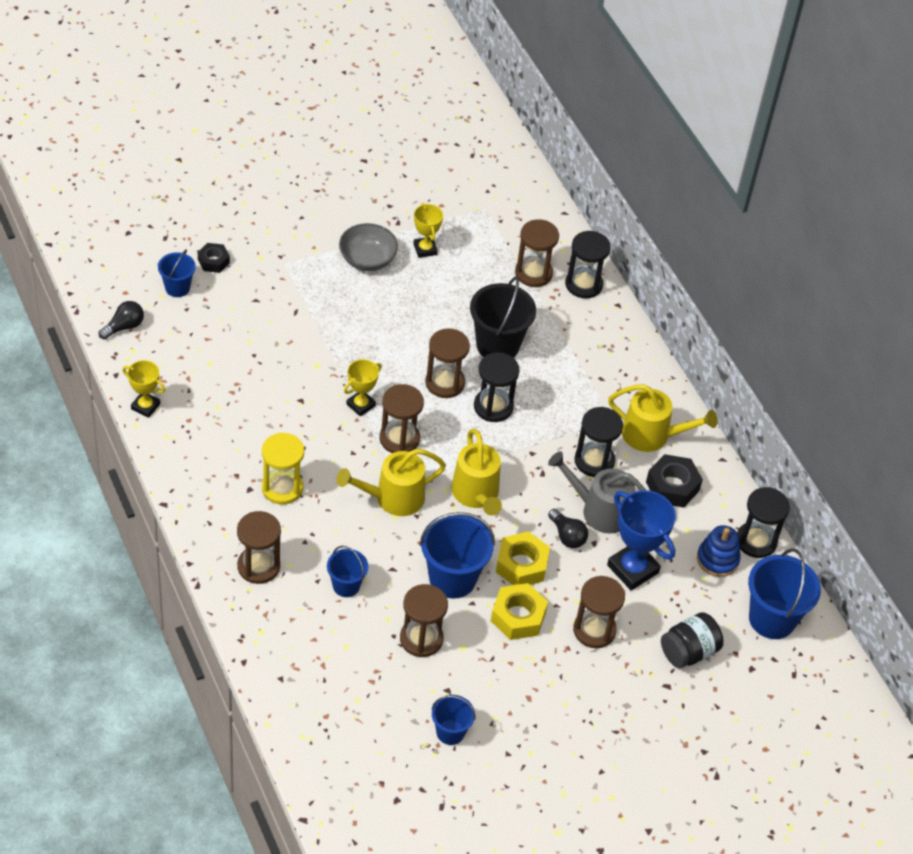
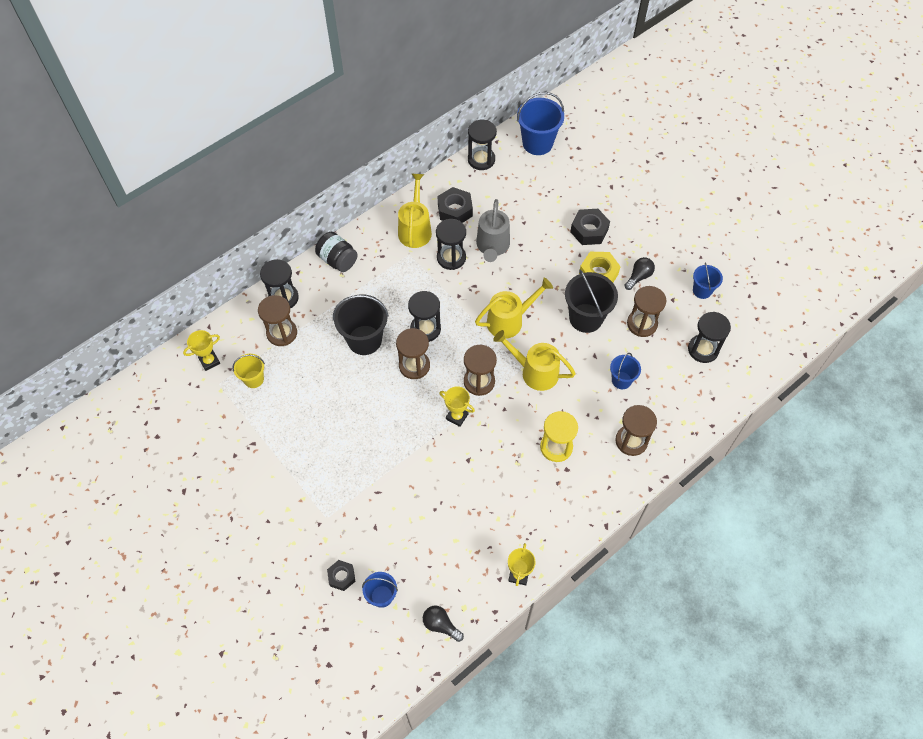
camera: 100 degrees left, 10 degrees up
yellow watering can [336,449,446,516] -> yellow watering can turned 150 degrees clockwise [493,330,576,391]
grey bowl [339,223,398,271] -> none
yellow trophy [413,203,443,258] -> yellow trophy moved to [183,330,220,371]
blue bucket [419,512,495,598] -> black bucket [565,270,618,333]
yellow nut [496,531,550,585] -> none
black light bulb [548,509,588,548] -> black light bulb moved to [625,257,655,290]
brown hourglass [573,576,625,648] -> black nut [570,209,610,245]
blue trophy [607,490,676,590] -> none
black jar [661,612,723,668] -> black jar moved to [315,232,358,272]
blue stacking toy [697,525,741,577] -> none
none -> yellow bucket [232,354,265,388]
none -> black hourglass [688,312,731,363]

